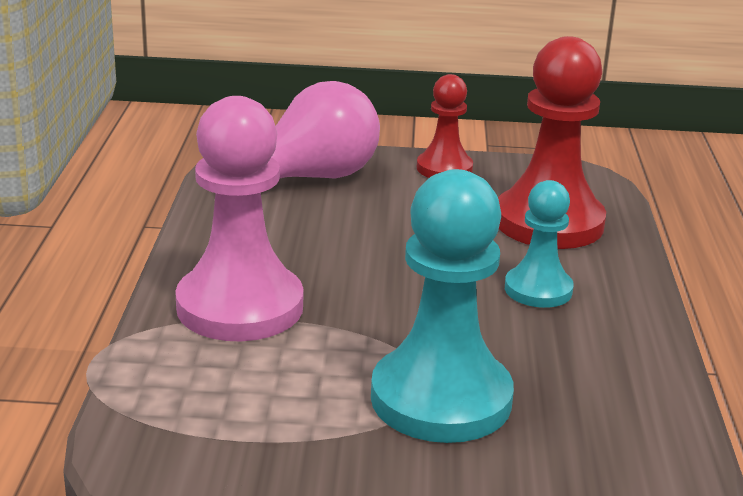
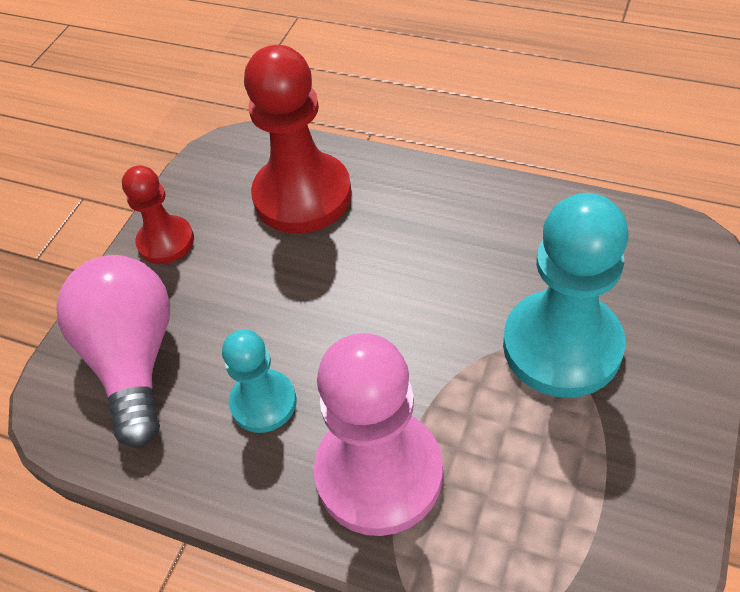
camera: 65 degrees left, 25 degrees up
turquoise pawn [505,180,574,308] -> turquoise pawn moved to [222,329,296,433]

